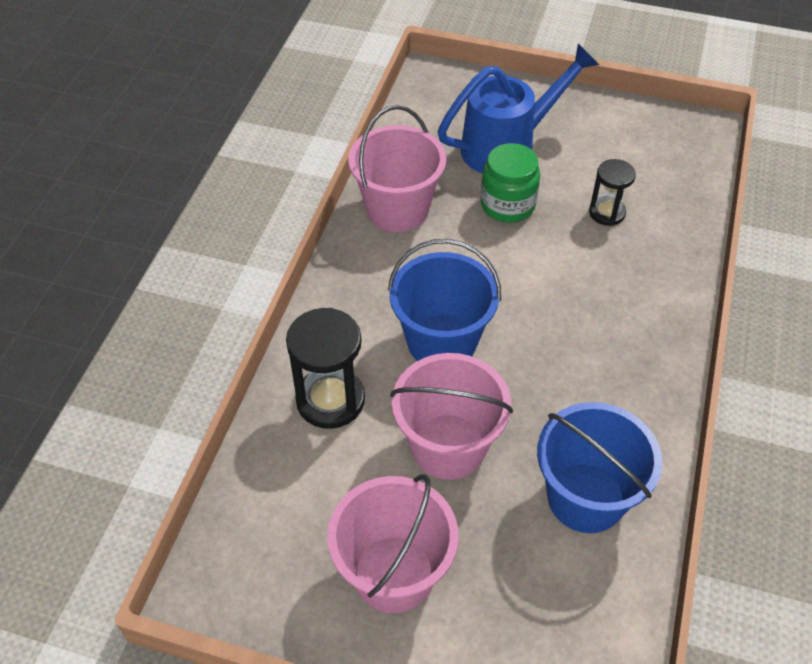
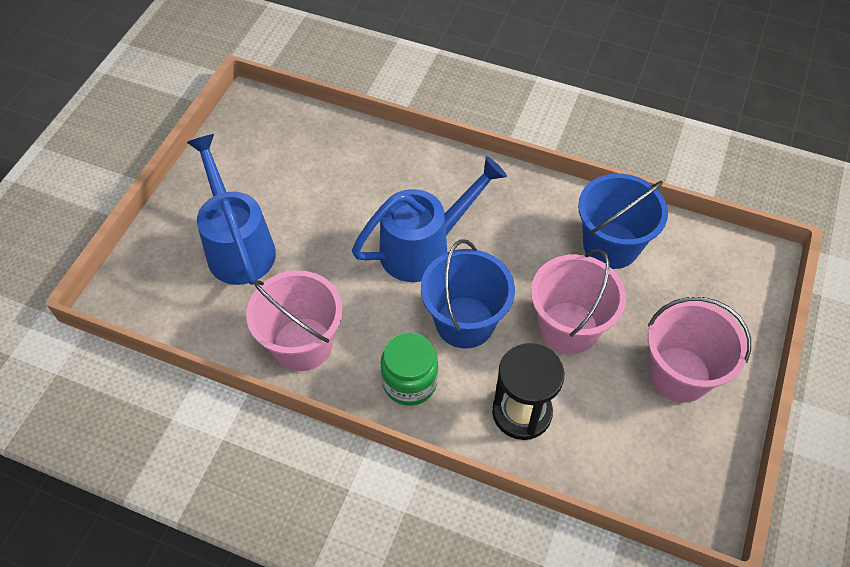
camera: 85 degrees left, 5 degrees up
green jar [481,143,540,223] -> green jar moved to [380,332,438,406]
black hourglass [589,159,636,226] -> none
none -> blue watering can [352,156,507,282]

